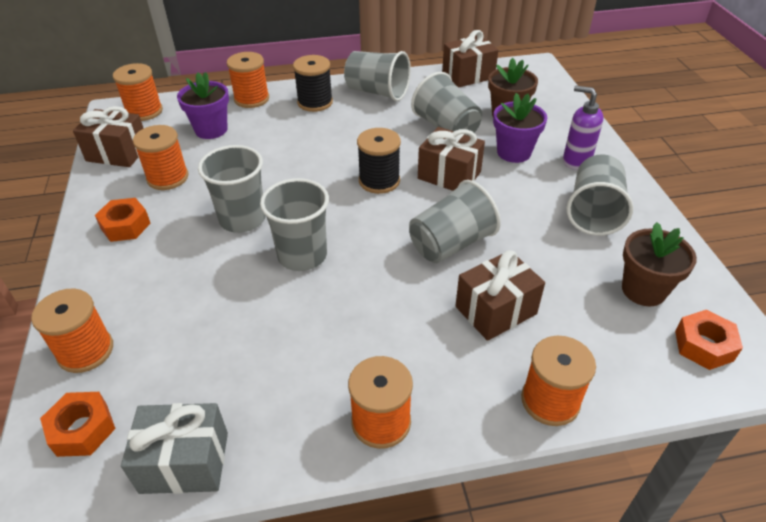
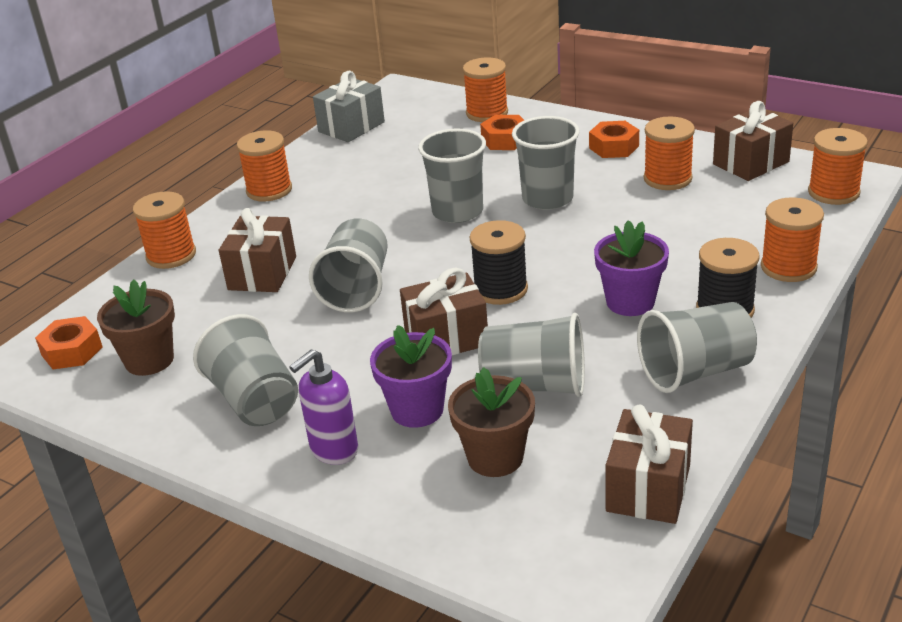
camera: 135 degrees right, 10 degrees down
orange nut [40,392,116,457] -> orange nut moved to [480,115,524,150]
purple flower pot [177,72,229,139] -> purple flower pot moved to [594,220,669,316]
purple soap dispenser [563,85,604,170] -> purple soap dispenser turned 150 degrees clockwise [289,349,358,465]

